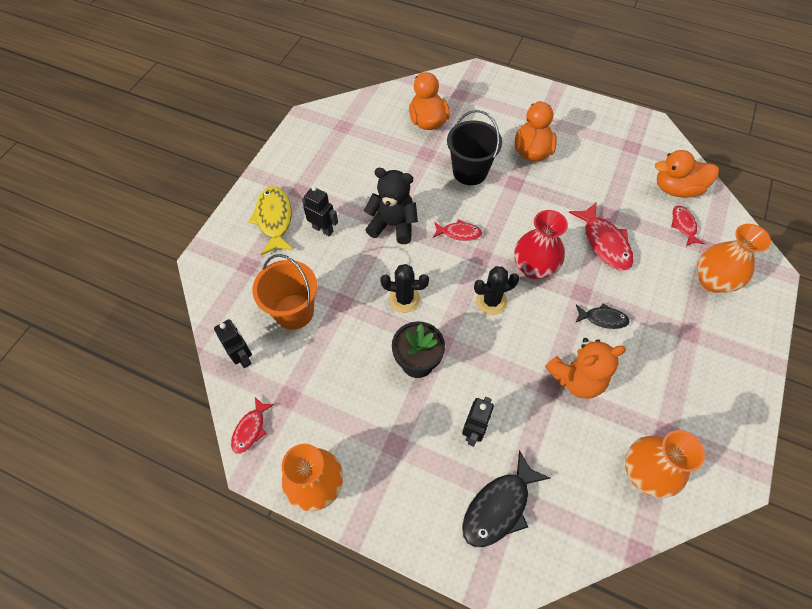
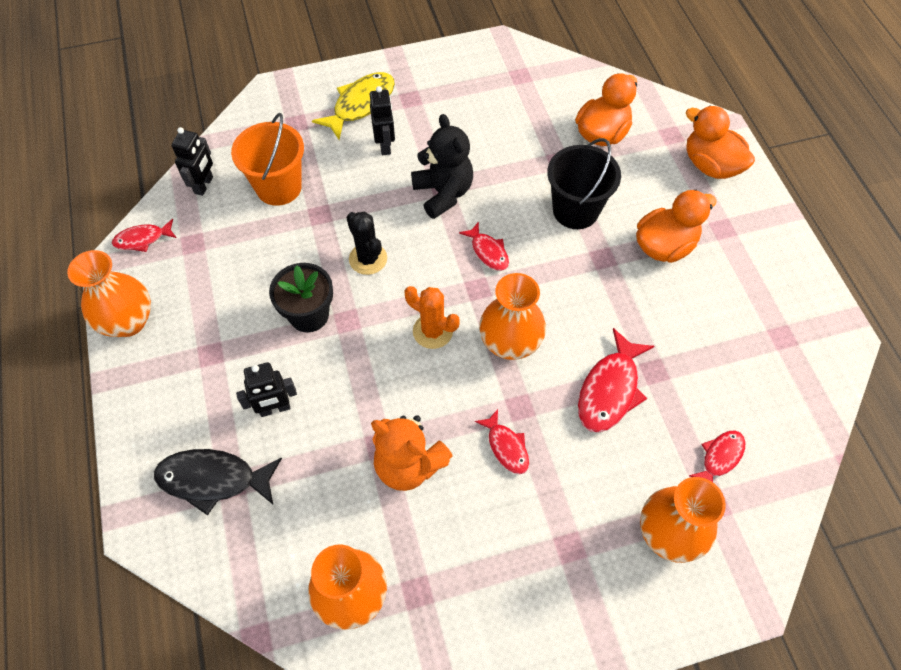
camera: 50 degrees right, 0 degrees up
black cactus [474,266,519,315] -> orange cactus [404,286,460,349]
red vase [514,210,568,279] -> orange vase [479,273,546,360]
black fish [575,303,630,329] -> red fish [475,409,529,474]
orange duck [655,150,719,197] -> orange duck moved to [686,106,755,179]

